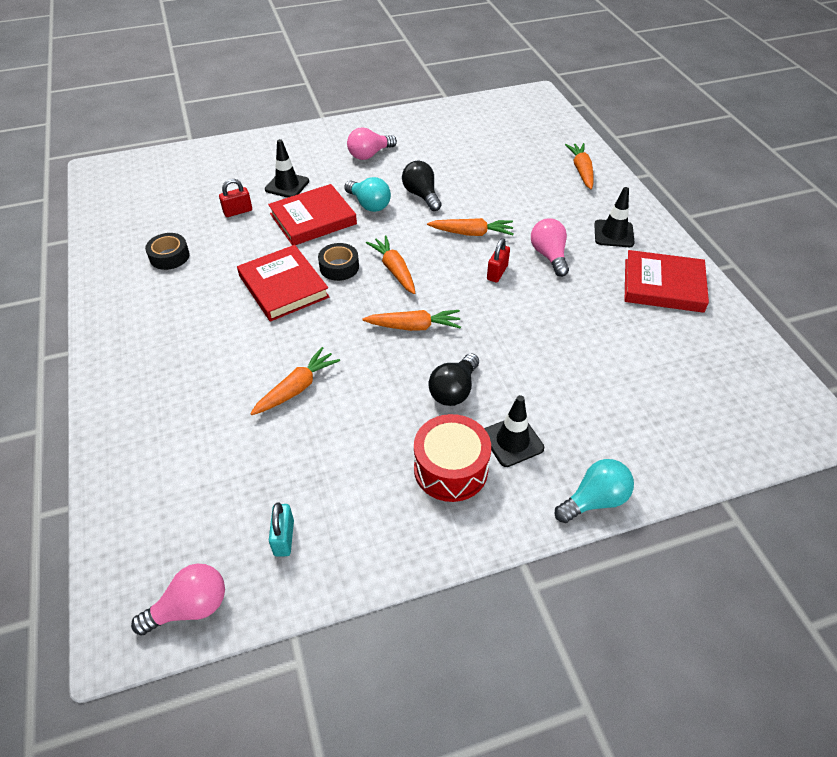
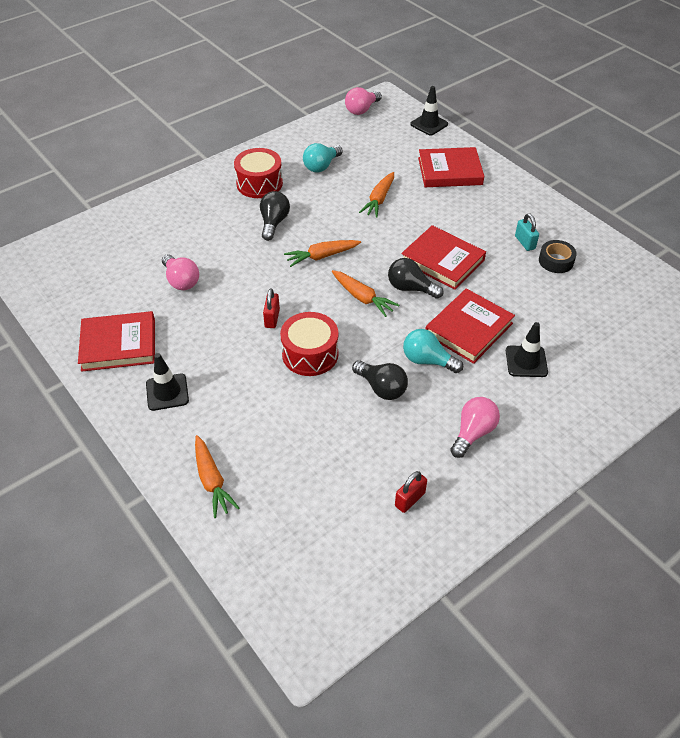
camera: 160 degrees right, 0 degrees up
red padlock [219,179,252,217] -> red padlock moved to [395,471,427,513]
turquoise padlock [269,502,294,557] -> turquoise padlock moved to [515,213,539,251]
black tape [318,243,359,281] -> black light bulb [388,258,443,299]
orange carrot [427,218,513,236] -> red drum [280,312,338,376]
black traffic cone [484,395,544,467] -> black traffic cone moved to [410,86,448,136]
pink light bulb [531,218,569,277] -> pink light bulb moved to [162,254,199,290]
turquoise light bulb [555,459,634,523] -> turquoise light bulb moved to [303,143,343,173]
none -> red book [418,147,485,187]

